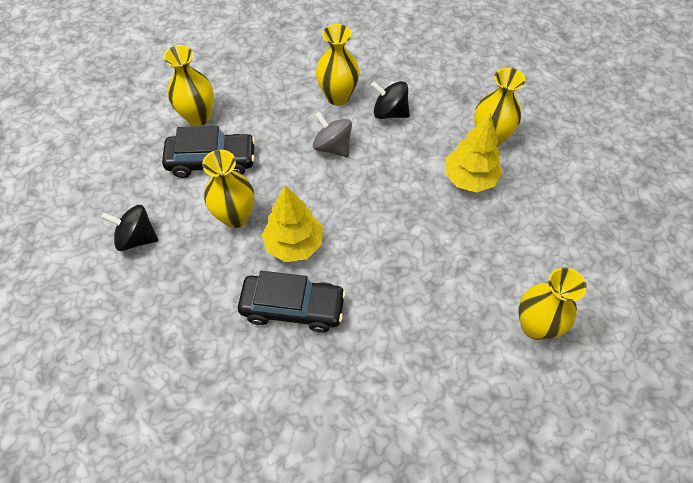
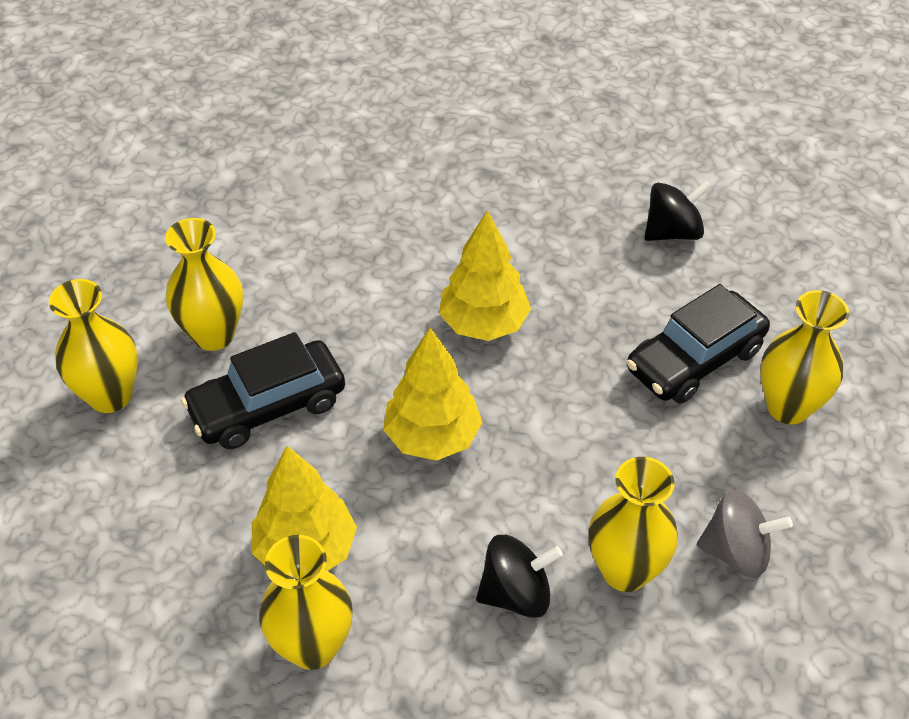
camera: 145 degrees right, 10 degrees down
yellow vase [202,150,255,228] -> yellow vase moved to [165,218,243,351]
black car [238,271,346,333] -> black car moved to [181,332,345,449]
grey spinning top [313,112,352,158] -> grey spinning top moved to [697,490,793,578]
none -> yellow tree [383,327,483,461]

